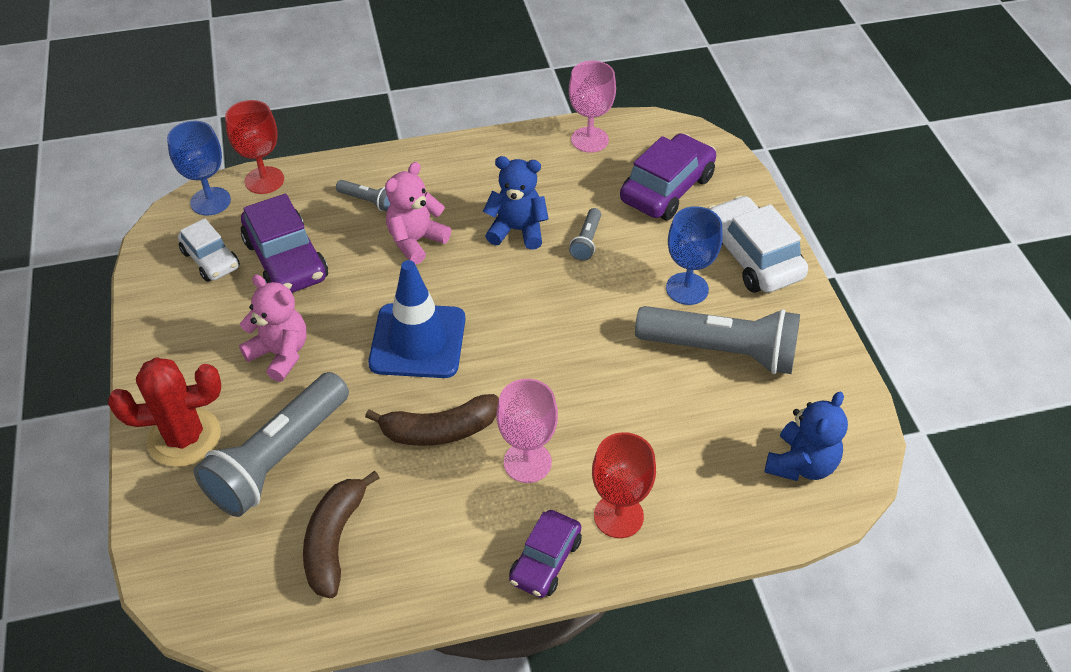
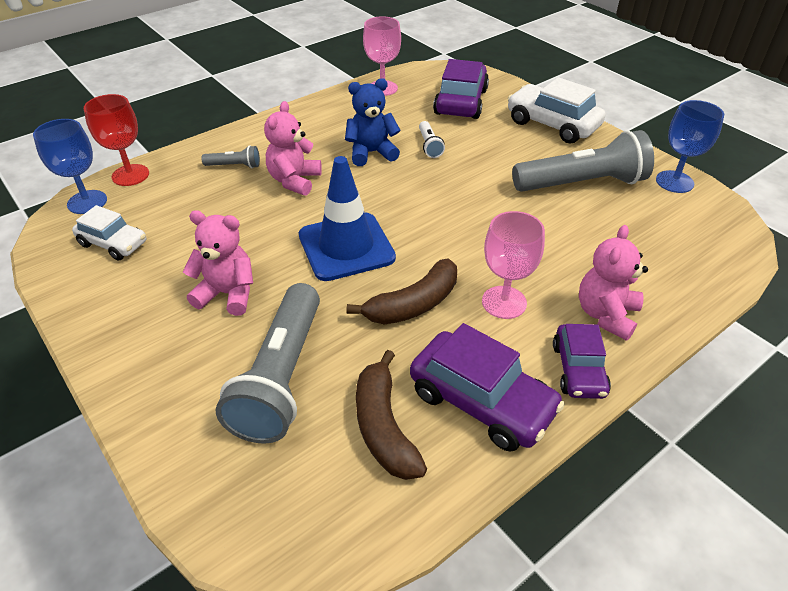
camera: 25 degrees left, 5 degrees down
red cactus [108,357,221,467] -> none
purple car [241,194,328,293] -> purple car moved to [410,323,565,452]
grey flashlight [569,208,601,261] -> white flashlight [419,121,445,158]
red goblet [592,432,656,538] -> pink teddy bear [579,225,648,341]
blue goblet [666,206,723,305] -> blue goblet moved to [656,100,724,193]
blue teddy bear [764,392,848,481] -> none

